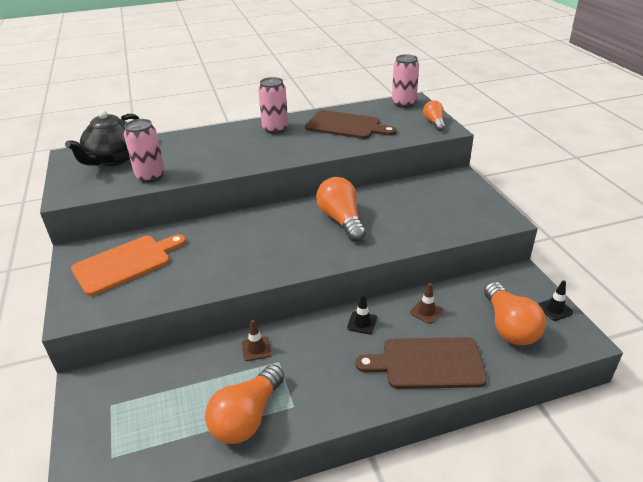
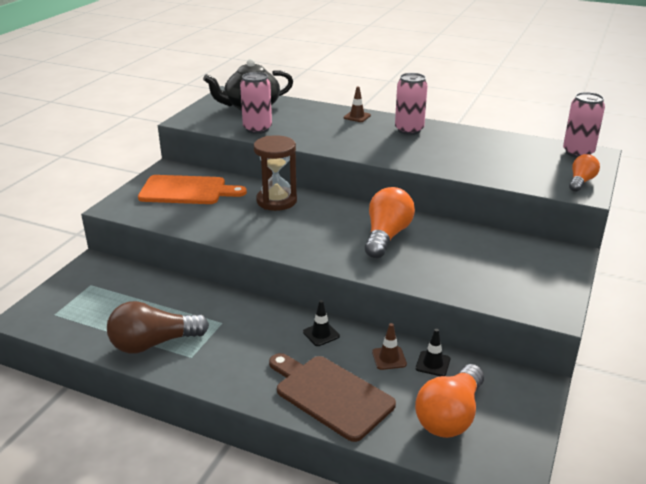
camera: 40 degrees right, 5 degrees down
orange light bulb [205,364,284,444] -> brown light bulb [107,301,209,354]
brown traffic cone [242,320,271,361] -> brown traffic cone moved to [344,87,371,122]
brown cutting board [305,110,397,139] -> none
black traffic cone [538,280,574,321] -> black traffic cone moved to [416,329,450,376]
none -> brown hourglass [254,135,297,211]

